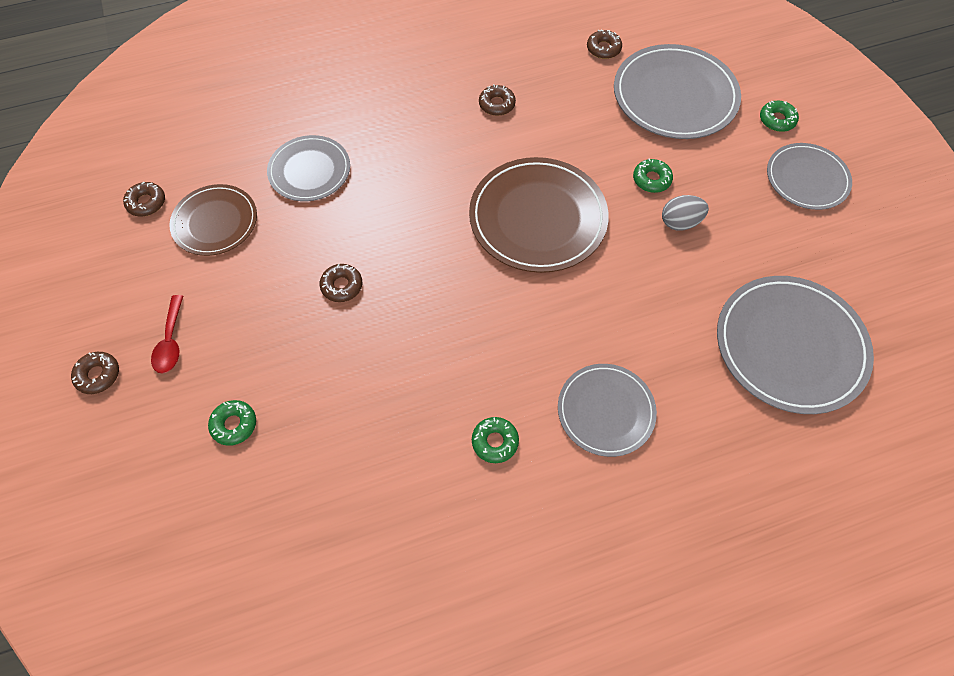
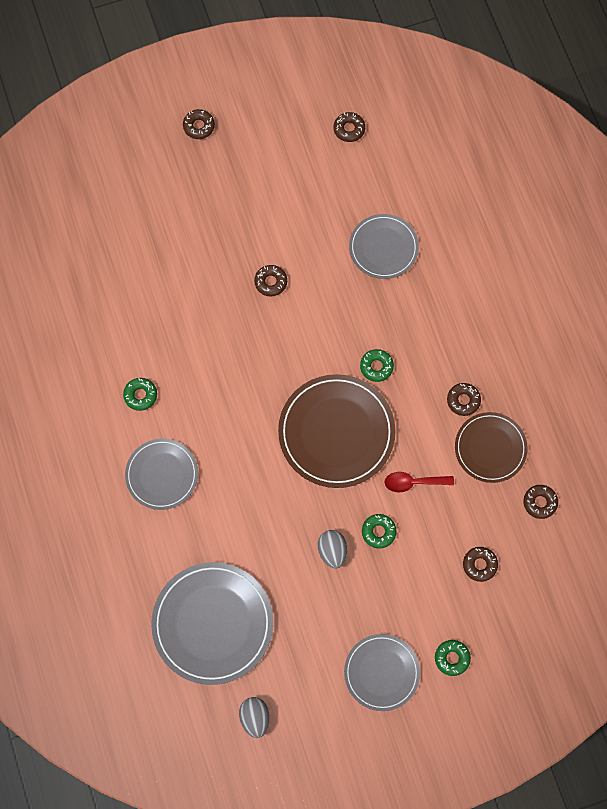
camera: 90 degrees right, 10 degrees up
red spoon [151,295,183,373] -> red spoon moved to [384,472,454,492]
brown plate [170,184,257,256] -> brown plate moved to [455,412,528,483]
green donut [208,400,256,446] -> green donut moved to [360,349,394,382]
grey plate [614,44,741,139] -> brown donut [463,547,498,582]
none -> grey egg [239,697,270,738]

